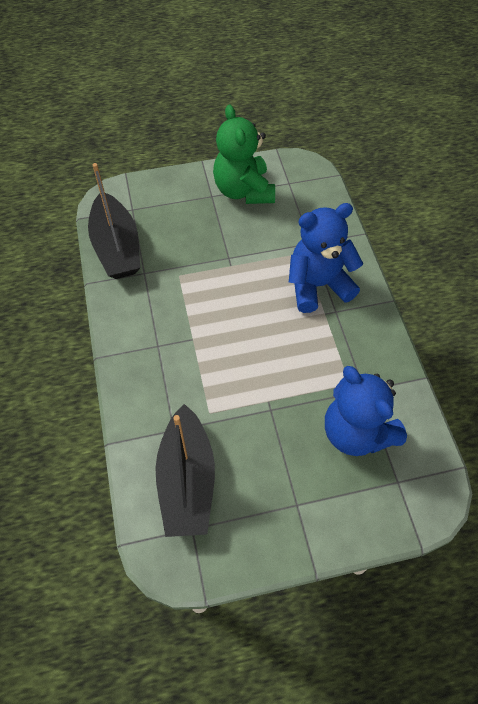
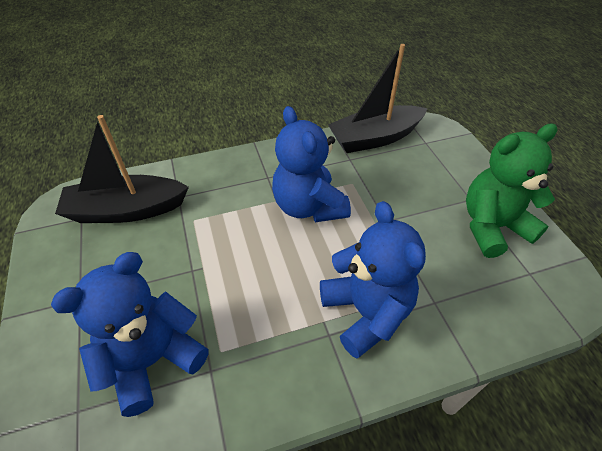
camera: 85 degrees right, 10 degrees down
none -> blue teddy bear [272,106,351,222]

